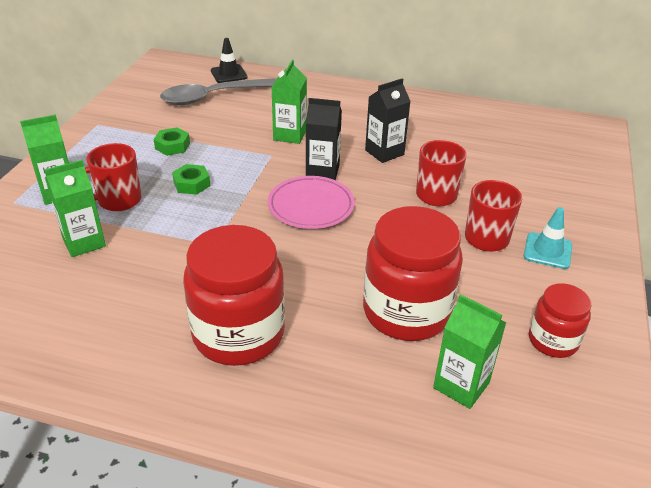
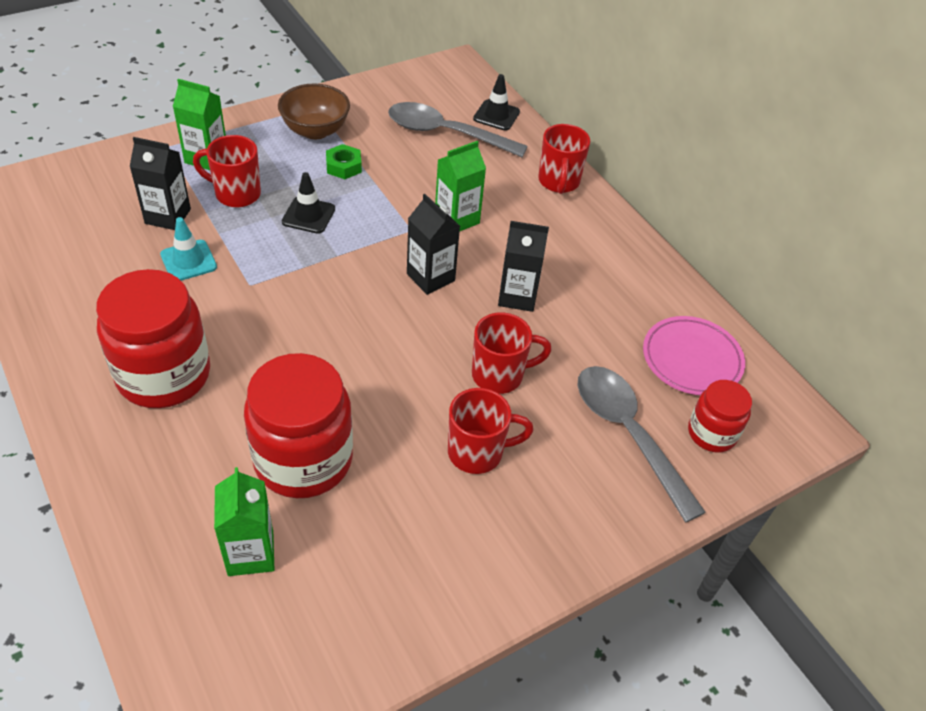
camera: 40 degrees right, 10 degrees up
green carton [44,160,106,257] -> black carton [130,137,191,230]
green nut [172,164,211,195] -> black traffic cone [282,172,335,234]
pink plate [268,176,355,229] -> pink plate moved to [643,316,745,395]
turquoise traffic cone [524,207,572,269] -> turquoise traffic cone moved to [160,217,217,281]
red jar [529,283,592,358] -> red jar moved to [688,380,752,452]
none -> brown bowl [278,83,350,139]
none -> red mug [538,124,590,194]
none -> grey spoon [577,366,706,522]

